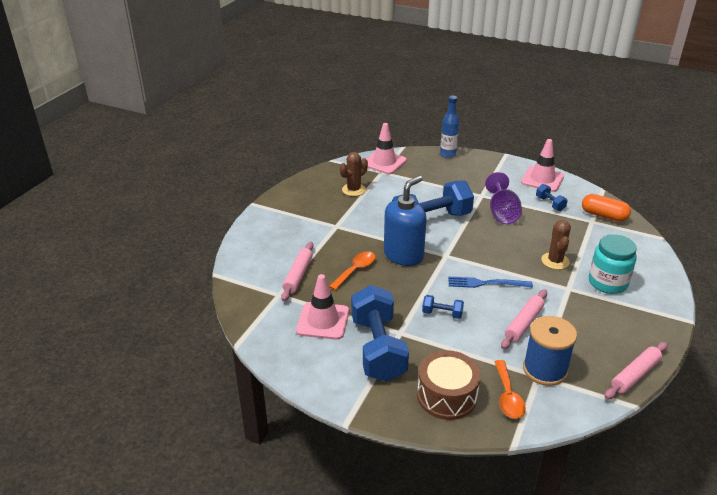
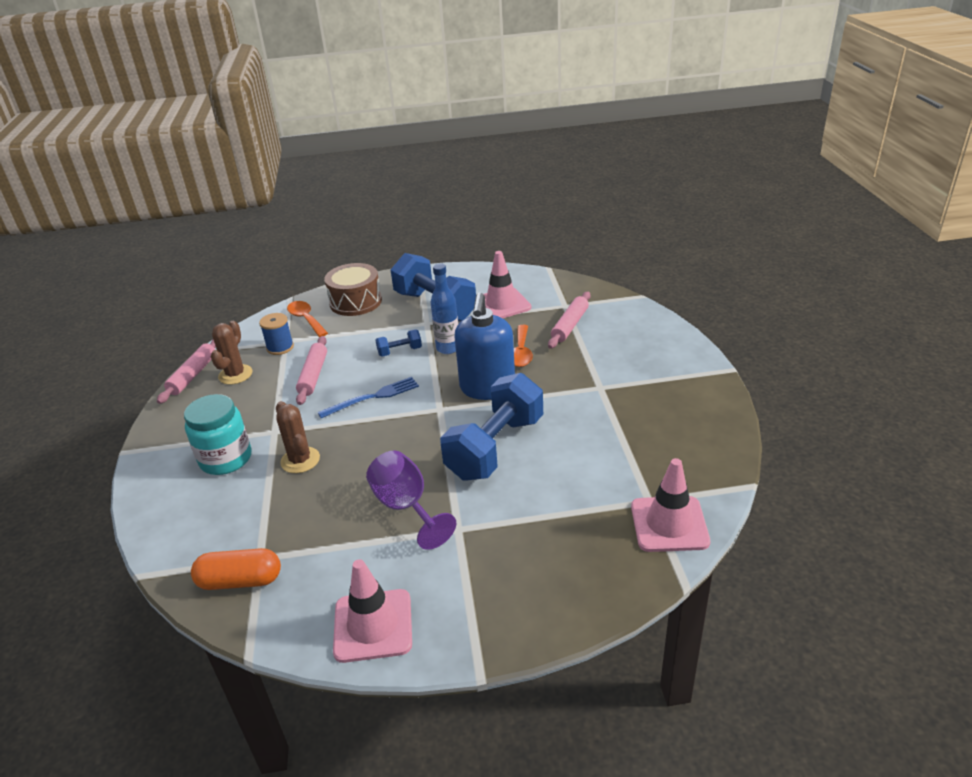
camera: 150 degrees right, 0 degrees up
pink rolling pin [281,242,313,301] -> pink rolling pin turned 45 degrees clockwise [548,292,591,349]
brown cactus [340,152,368,196] -> brown cactus moved to [211,321,253,385]
blue bottle [440,96,459,158] -> blue bottle moved to [430,263,458,354]
blue spool [523,316,577,386] -> blue spool [259,313,294,355], size x0.63
blue dumbbell [536,184,568,211] -> none

